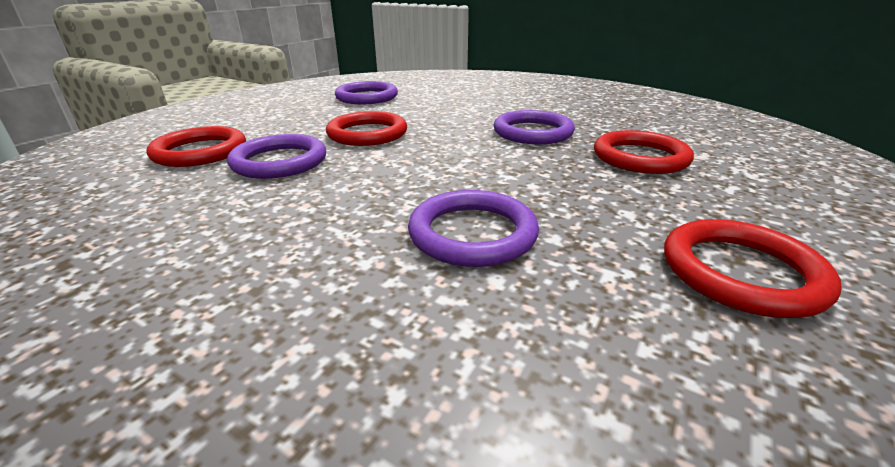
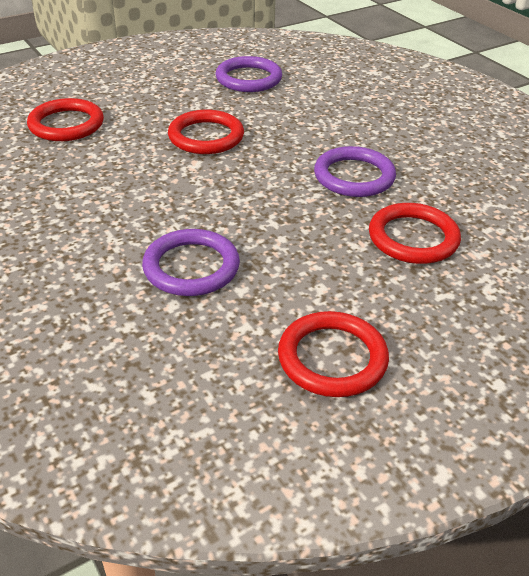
camera: 25 degrees right, 10 degrees up
purple ring [227,134,326,179] -> none

